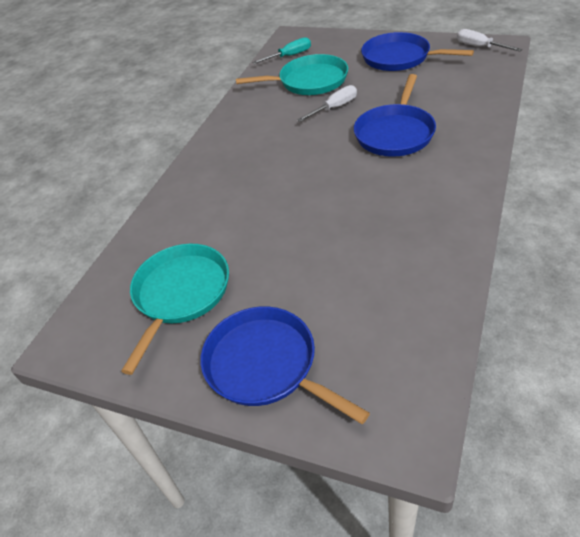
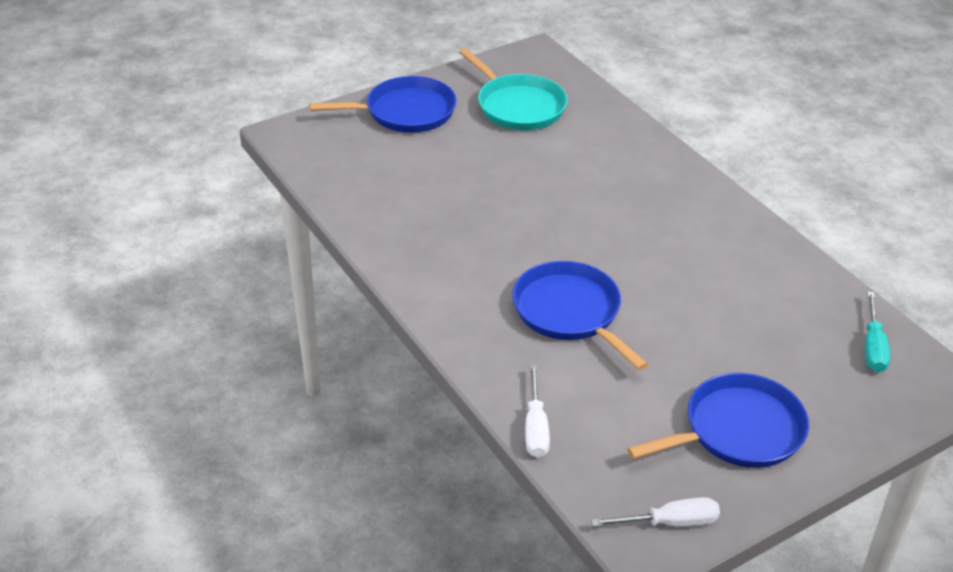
camera: 120 degrees right, 5 degrees down
turquoise pan [236,54,348,95] -> none
white screwdriver [297,85,357,122] -> white screwdriver moved to [525,365,550,458]

